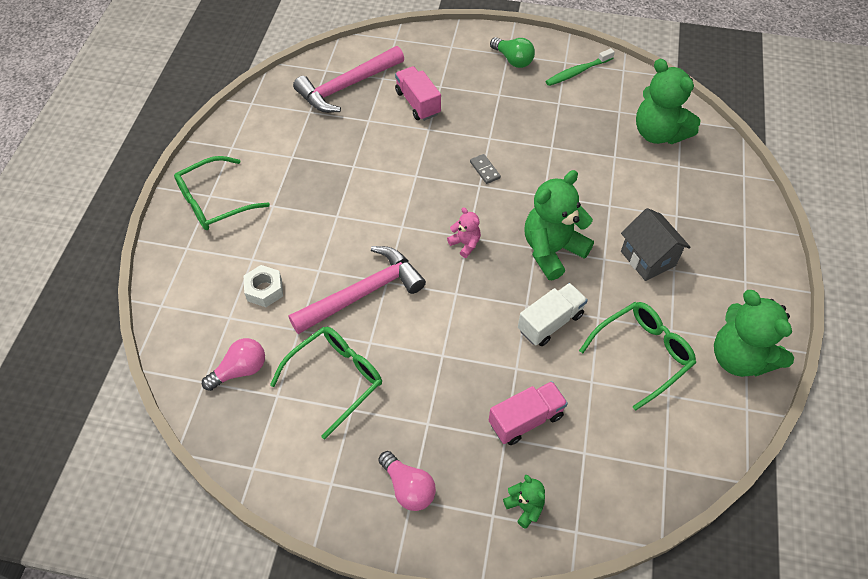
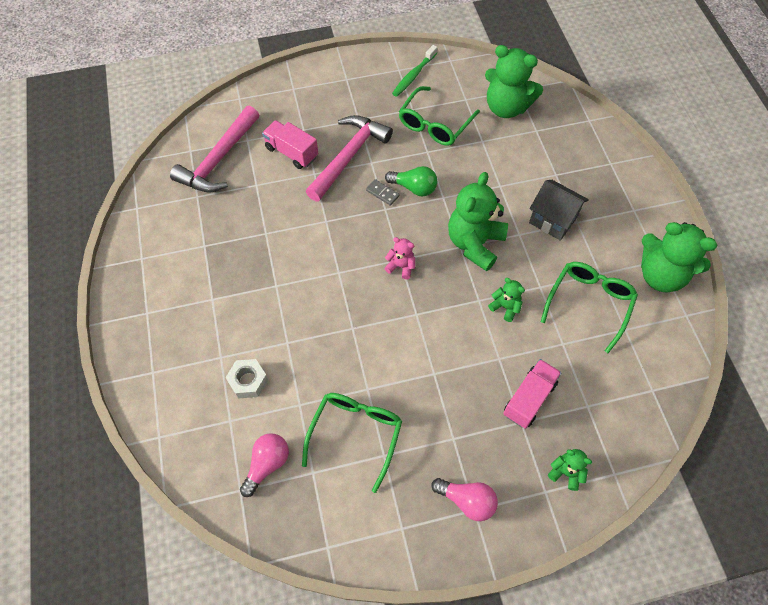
camera: 25 degrees left, 5 degrees up
green glasses [174,156,270,230] -> green glasses moved to [399,86,480,146]
pink hammer [288,246,426,334] -> pink hammer moved to [306,115,393,201]
green light bulb [490,37,535,68] -> green light bulb moved to [385,166,437,196]
white truck [518,283,588,346] -> green teddy bear [488,278,525,322]

